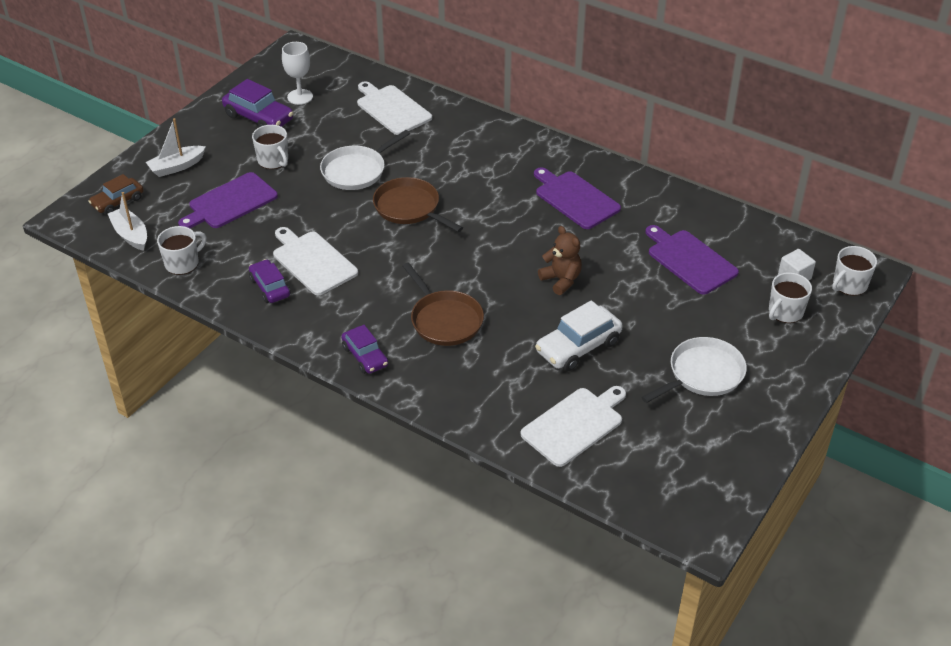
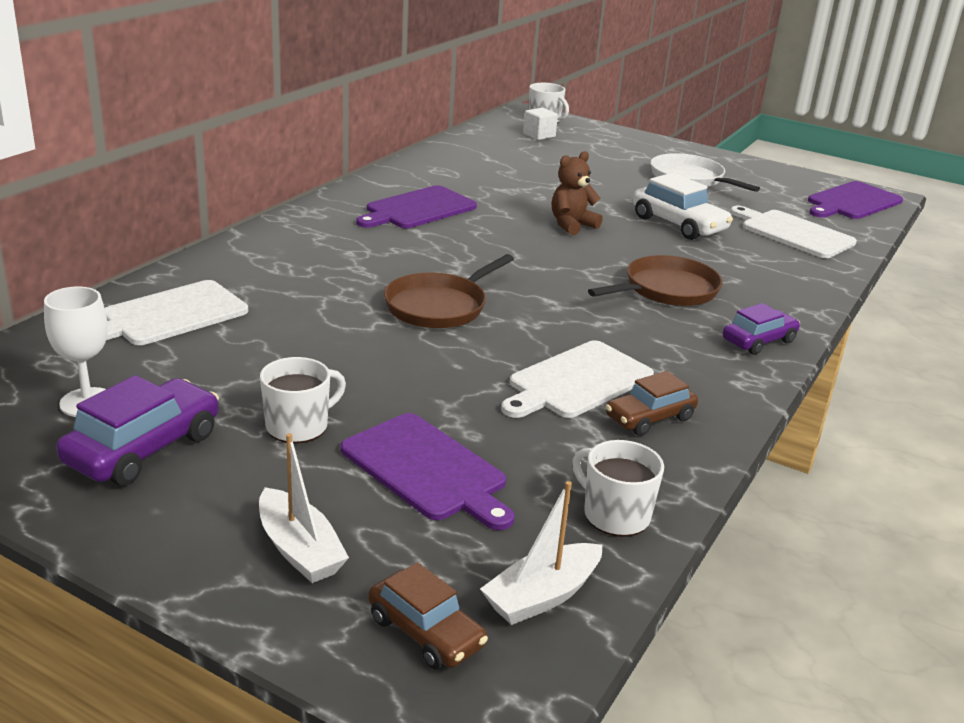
camera: 95 degrees left, 15 degrees down
purple car [249,259,290,303] -> brown car [606,371,698,436]
white pan [320,130,410,190] -> none
purple cutting board [646,225,739,294] -> purple cutting board moved to [808,181,903,219]
white mug [769,273,812,323] -> none

